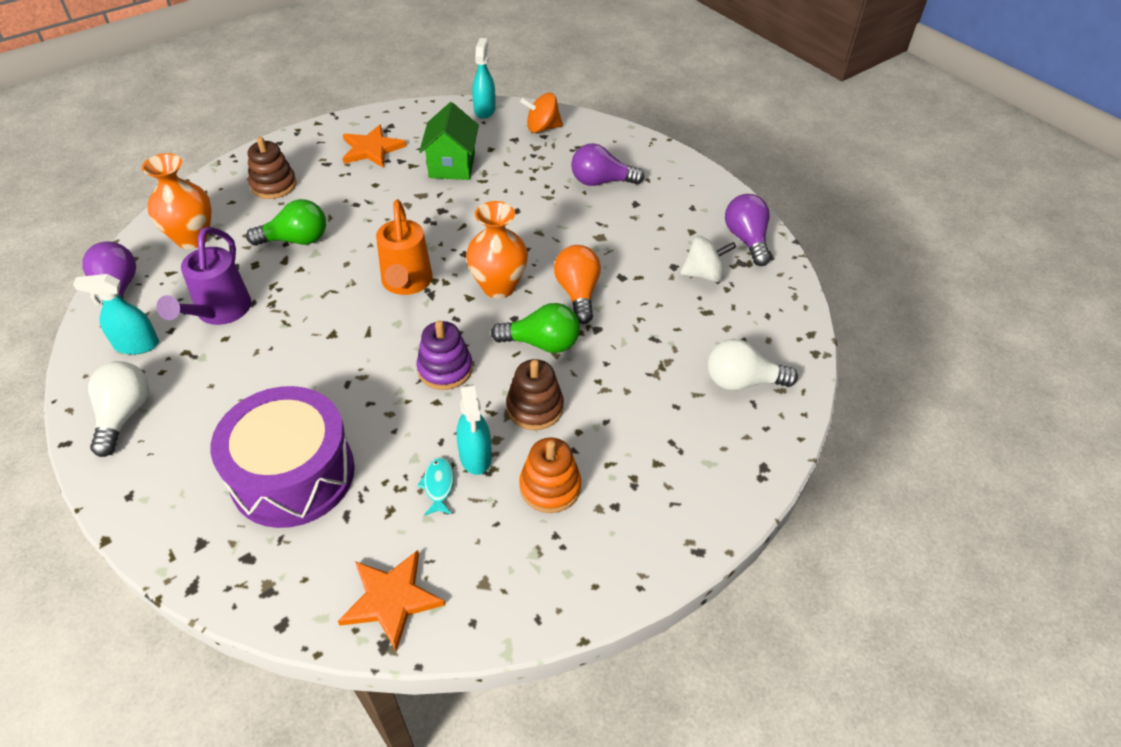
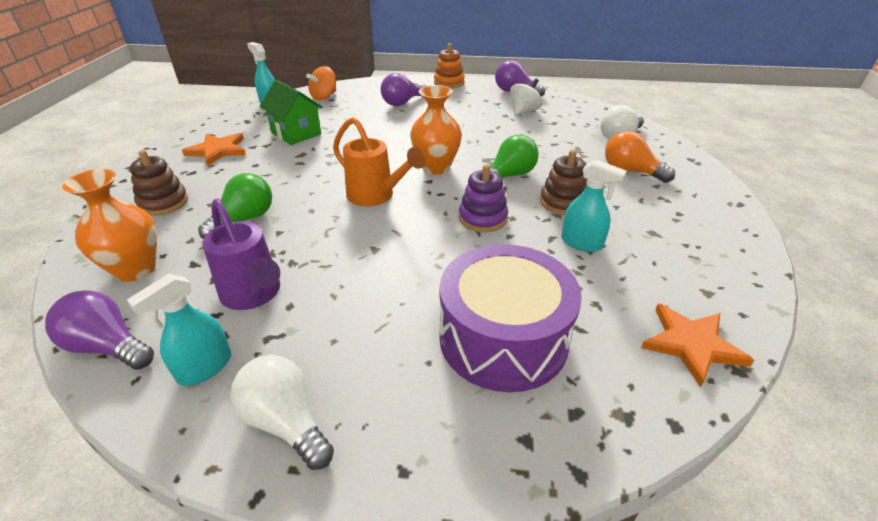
camera: 45 degrees left, 10 degrees down
turquoise fish [417,457,454,516] -> none
orange stacking toy [519,438,581,513] -> orange stacking toy moved to [434,43,465,88]
orange light bulb [554,245,601,324] -> orange light bulb moved to [605,131,675,183]

